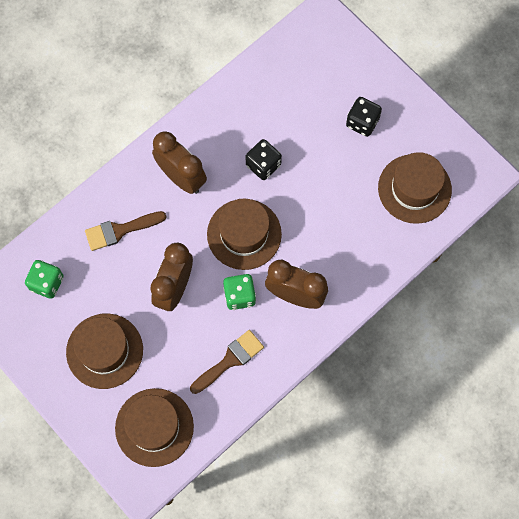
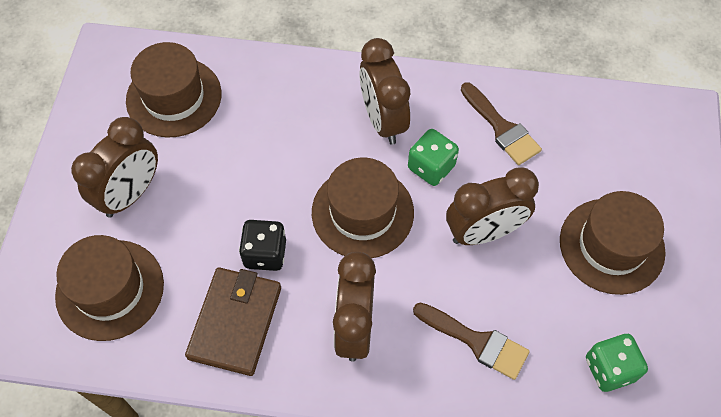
camera: 130 degrees left, 10 degrees down
brown hat [115,388,194,467] -> brown hat moved to [55,235,164,341]
brown brush [190,330,264,394] -> brown brush turned 135 degrees counterclockwise [461,82,542,165]
black dice [346,97,382,137] -> brown clock [71,117,158,218]
none -> brown wallet [185,267,281,376]

